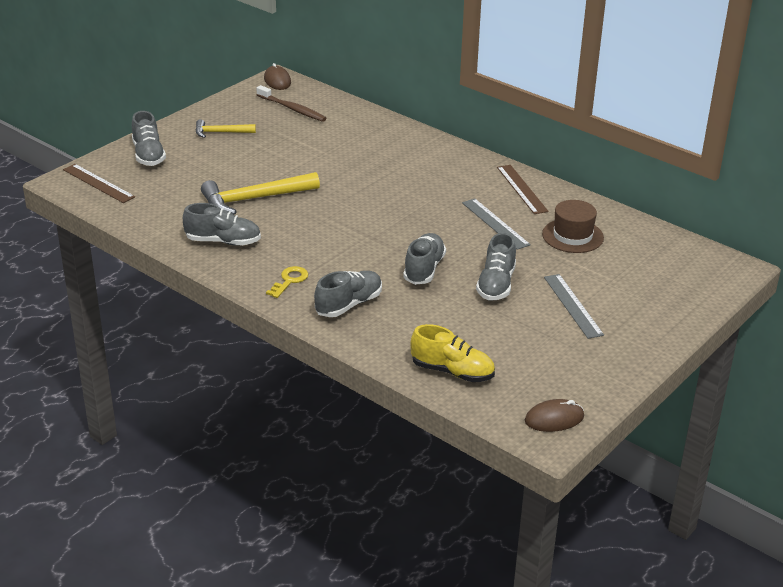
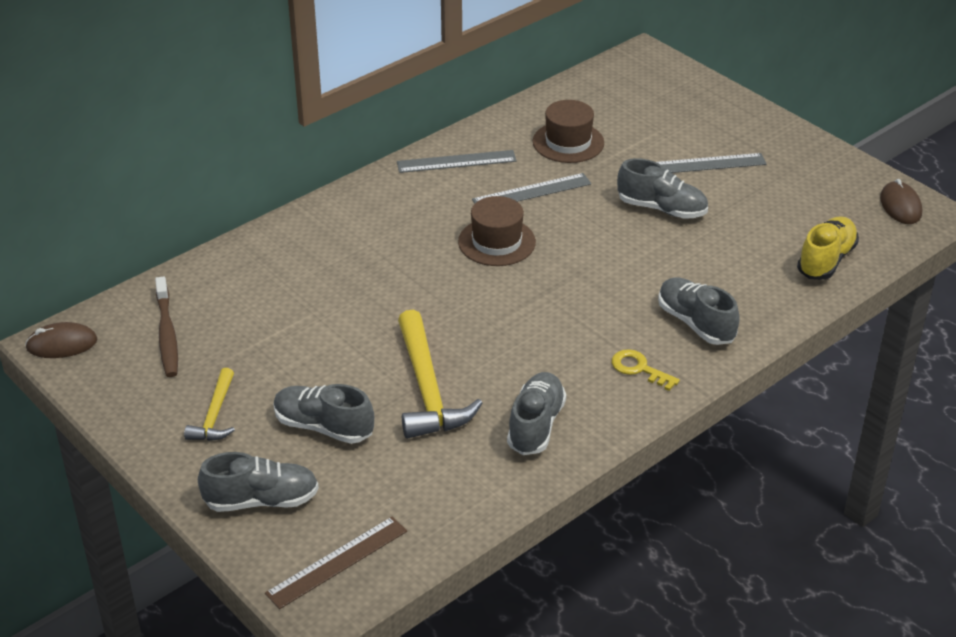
camera: 80 degrees left, 5 degrees up
brown toothbrush [256,85,327,122] -> brown toothbrush turned 120 degrees clockwise [155,276,178,377]
grey shoe [403,233,446,285] -> grey shoe moved to [274,384,374,444]
brown ruler [497,165,549,214] -> grey ruler [397,150,517,173]
none -> brown hat [458,196,536,266]

